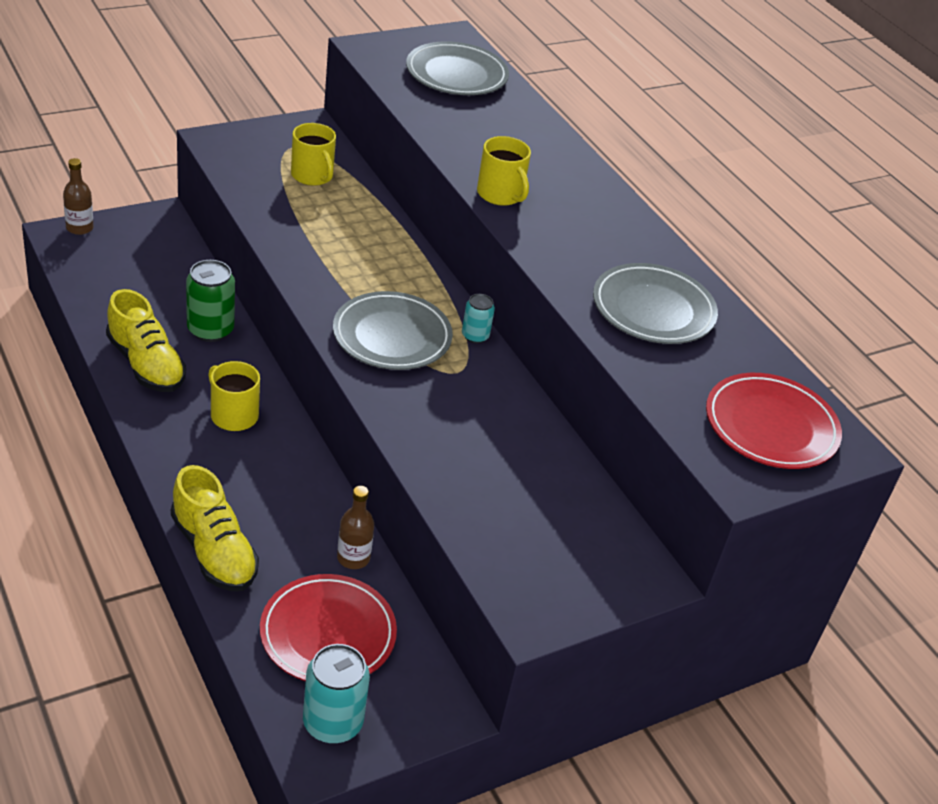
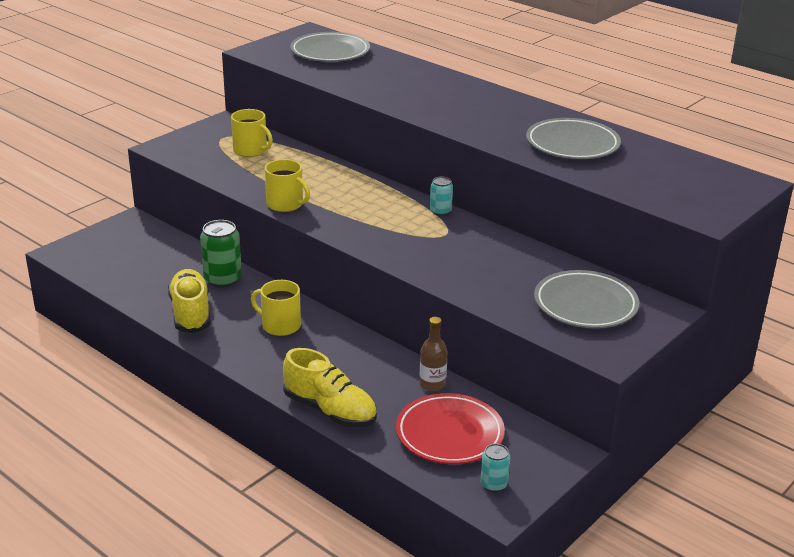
camera: 15 degrees left, 10 degrees down
brown bottle [63,158,94,235] -> none
yellow shoe [106,289,186,392] -> yellow shoe turned 135 degrees counterclockwise [168,269,211,333]
turquoise can [303,644,370,743] -> turquoise can [480,444,510,492], size x0.57
grey plate [333,291,453,370] -> grey plate moved to [534,270,639,328]
yellow mug [477,136,531,206] -> yellow mug moved to [265,159,310,212]
red plate [706,373,842,469] -> none

